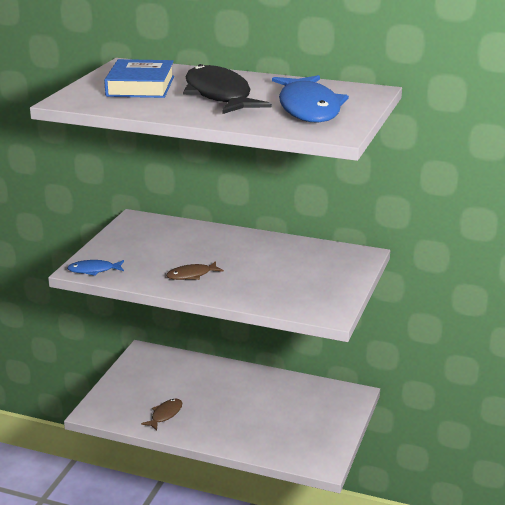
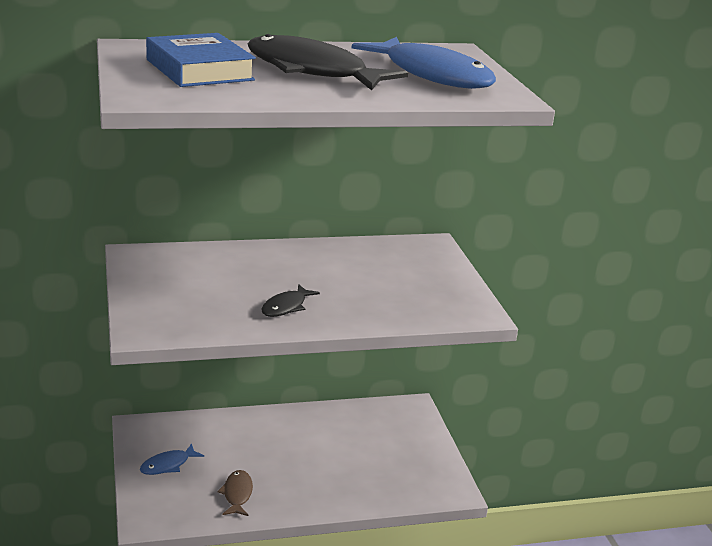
camera: 35 degrees left, 0 degrees up
blue fish [67,260,124,276] -> blue fish moved to [140,443,204,475]
brown fish [166,261,224,280] -> black fish [261,284,320,317]

